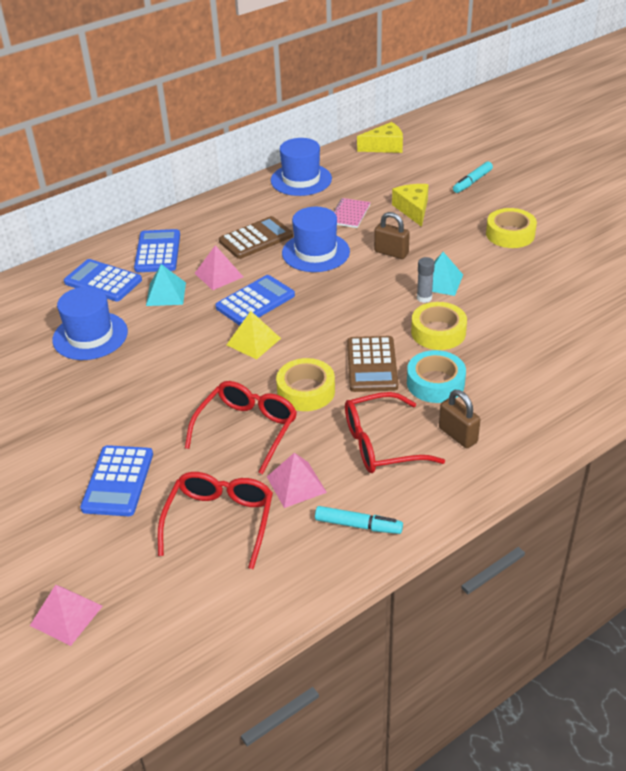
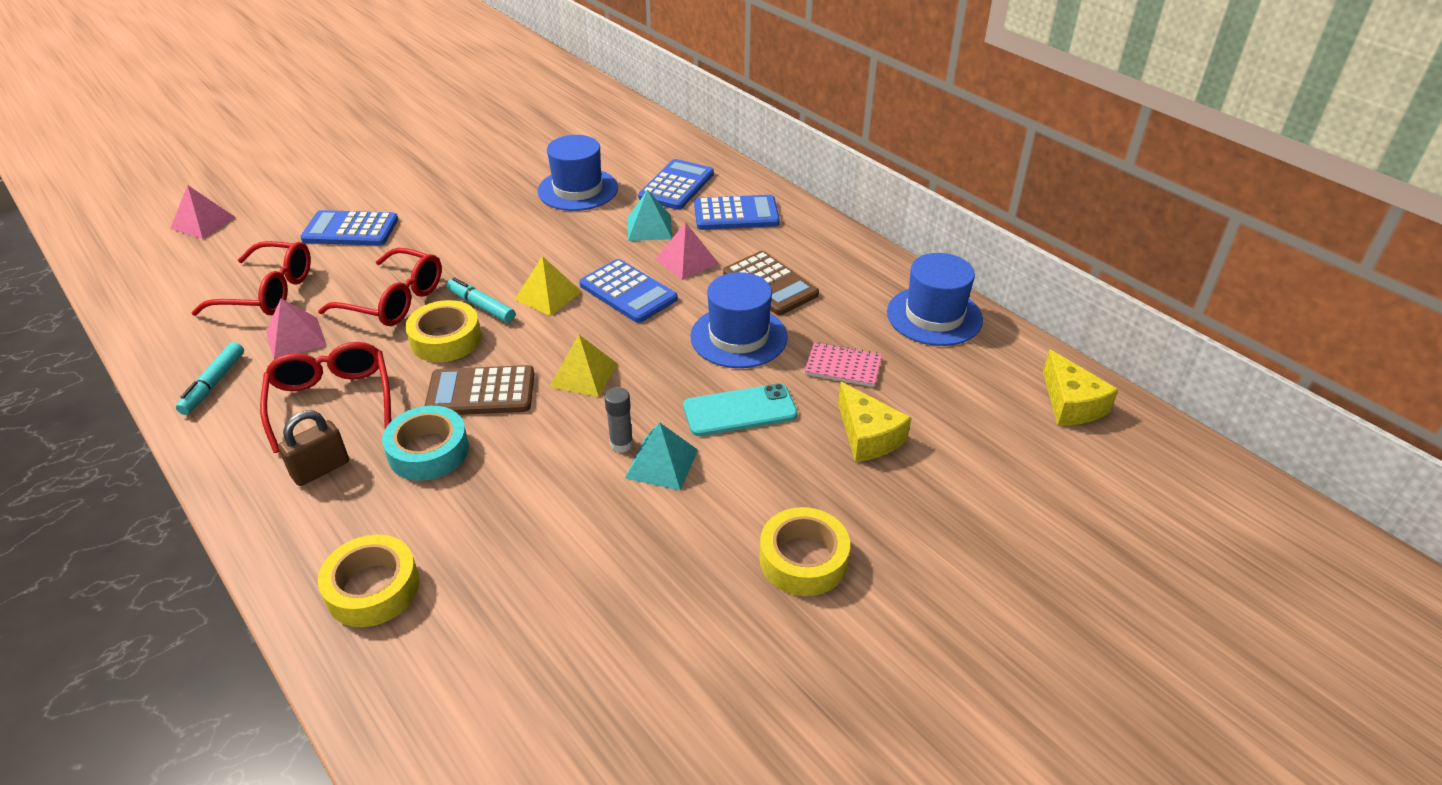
camera: 85 degrees right, 0 degrees up
brown padlock [374,212,410,259] -> turquoise phone [683,383,797,436]
yellow cheese [392,184,429,227] -> yellow cheese turned 75 degrees clockwise [838,382,911,462]
yellow tape [411,302,467,350] -> yellow tape moved to [318,534,420,627]
turquoise marker [453,161,493,193] -> turquoise marker moved to [447,277,515,323]
none -> yellow pyramid [549,335,618,397]

